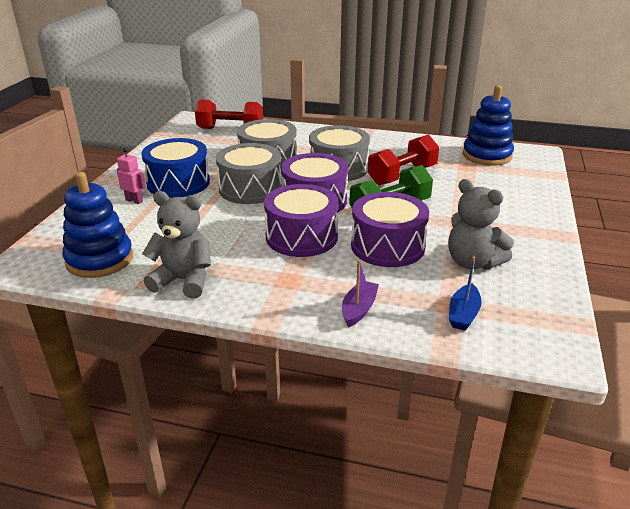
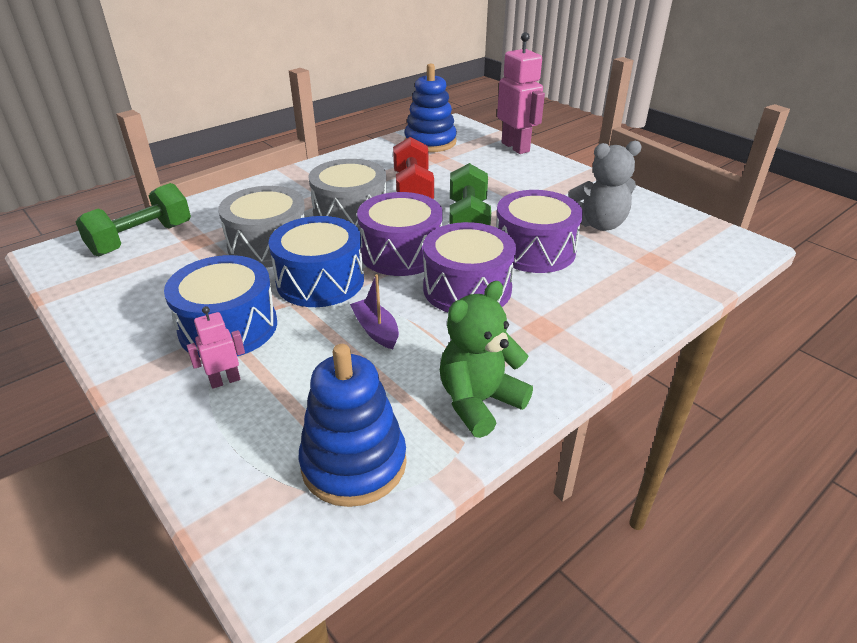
camera: 55 degrees left, 5 degrees up
grey teddy bear [142,191,211,299] -> green teddy bear [440,281,533,438]
red dumbbell [195,99,263,129] -> green dumbbell [76,183,191,256]
grey drum [216,143,282,204] -> blue drum [268,216,364,307]
purple boat [342,260,379,327] -> purple boat moved to [350,274,399,349]
blue boat [449,256,482,331] -> none
none -> pink robot [497,32,545,154]

